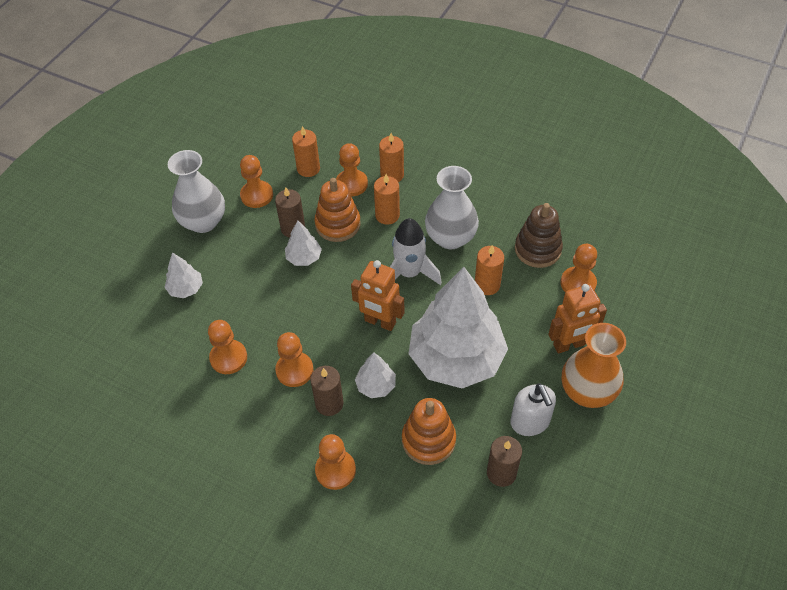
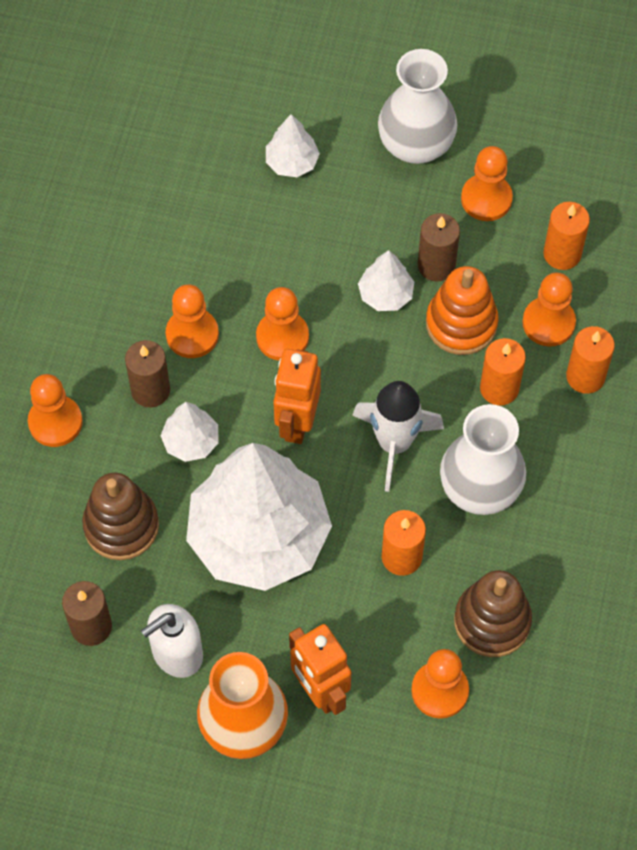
camera: 75 degrees right, 10 degrees up
orange pawn [208,320,247,374] -> orange pawn moved to [256,287,309,361]
orange stacking toy [402,398,456,465] -> brown stacking toy [82,473,159,560]

